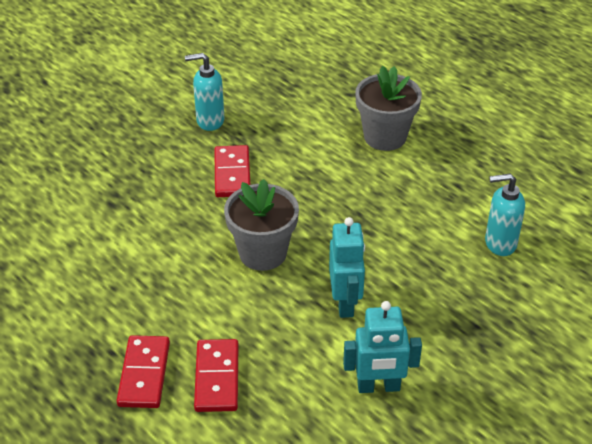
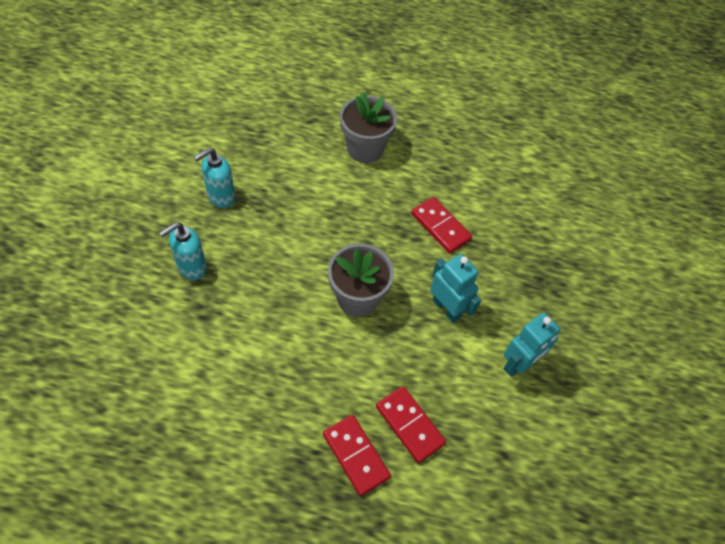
camera: 40 degrees left, 15 degrees up
red domino [214,145,250,197] -> red domino moved to [411,197,472,253]
turquoise soap dispenser [485,173,525,256] -> turquoise soap dispenser moved to [159,222,207,280]

